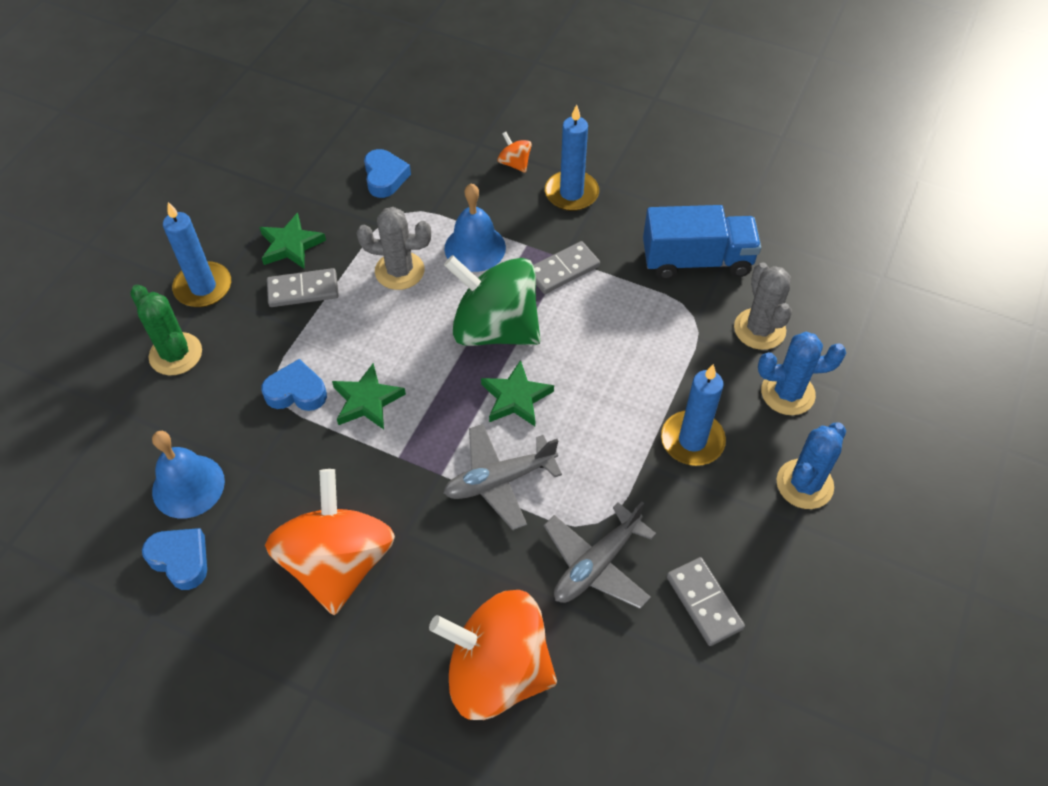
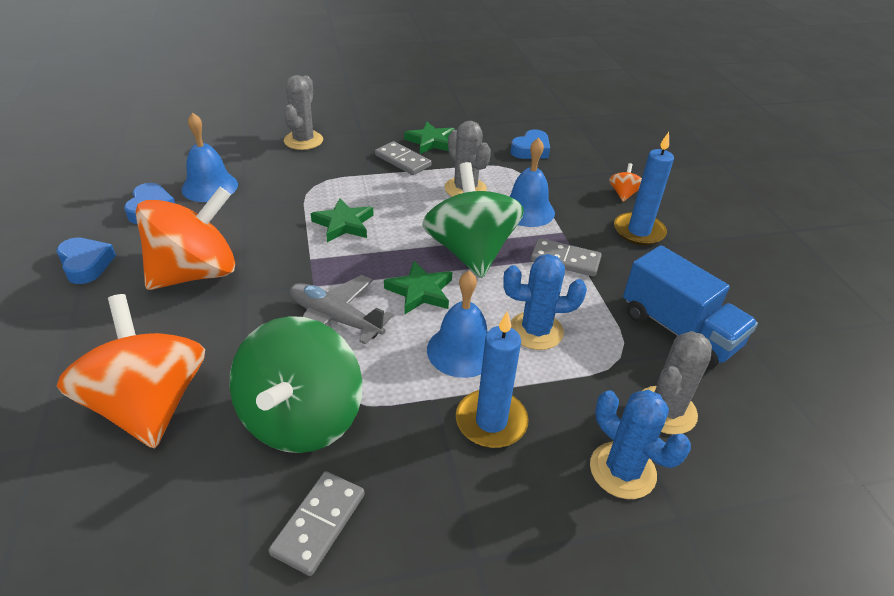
camera: 50 degrees right, 15 degrees down
green cactus [130,285,202,375] -> grey cactus [284,75,323,150]
blue candle [163,202,231,307] -> none
blue heart [261,359,327,411] -> blue heart moved to [57,237,116,284]
grey plane [544,502,657,609] -> green spinning top [230,316,362,453]
blue cactus [776,423,846,509] -> blue cactus moved to [503,254,587,350]
none -> blue bell [427,271,487,378]

